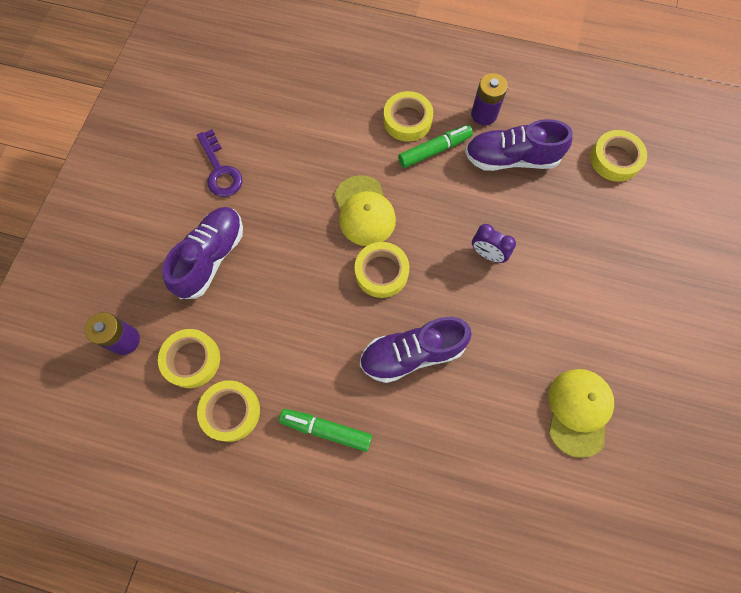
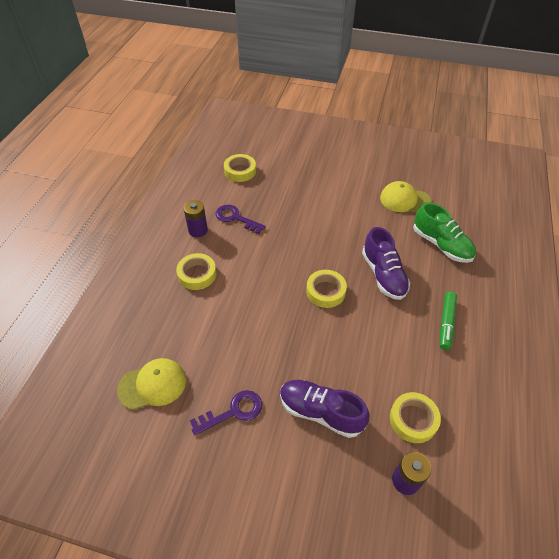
camera: 90 degrees left, 20 degrees down
yellow tape [197,380,260,442] -> none
yellow cap [335,175,396,246] -> yellow cap moved to [117,358,186,410]
green marker [398,125,473,168] -> none
purple shoe [465,119,573,171] -> purple key [215,205,266,234]
purple clock [472,224,516,263] -> none
none -> green shoe [413,202,476,263]

